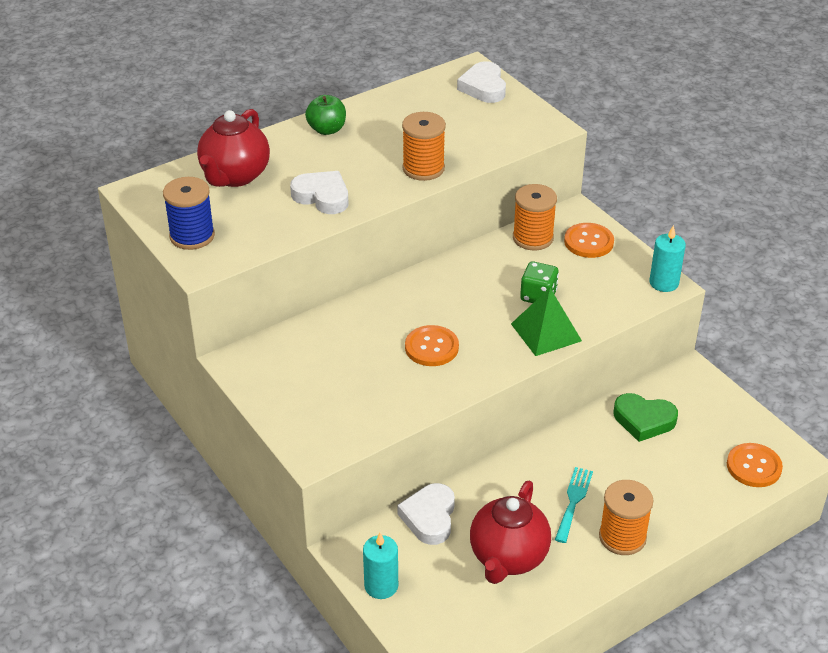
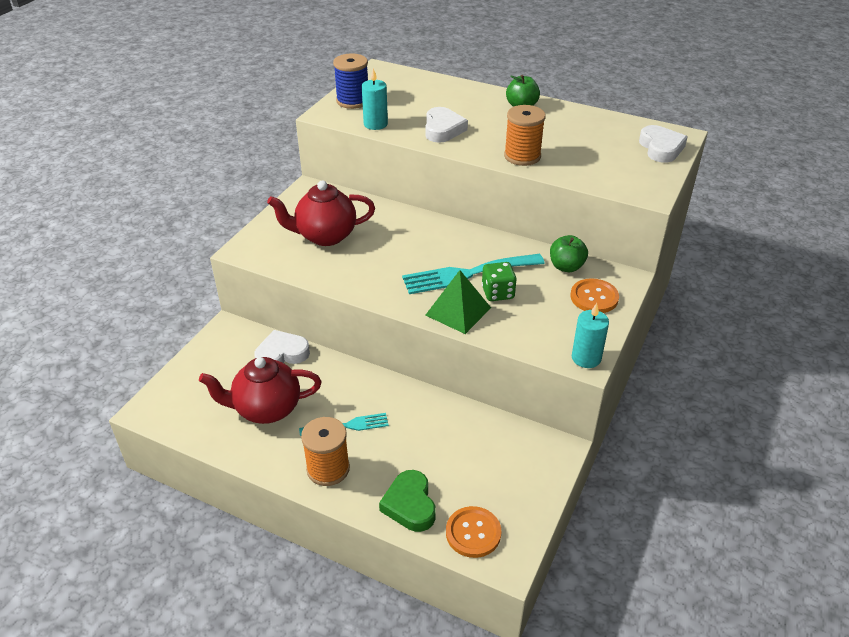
camera: 60 degrees right, 0 degrees up
red teapot [197,109,270,187] -> red teapot moved to [267,181,375,246]
turquoise candle [363,533,398,599] -> turquoise candle moved to [362,68,388,130]
orange button [405,325,459,366] -> none
white heart [457,61,506,103] -> white heart turned 120 degrees clockwise [639,125,687,163]
orange spool [513,184,557,251] -> green apple [550,235,588,272]
green heart [614,393,678,442] -> green heart moved to [379,470,436,532]
none -> turquoise fork [402,254,545,294]

